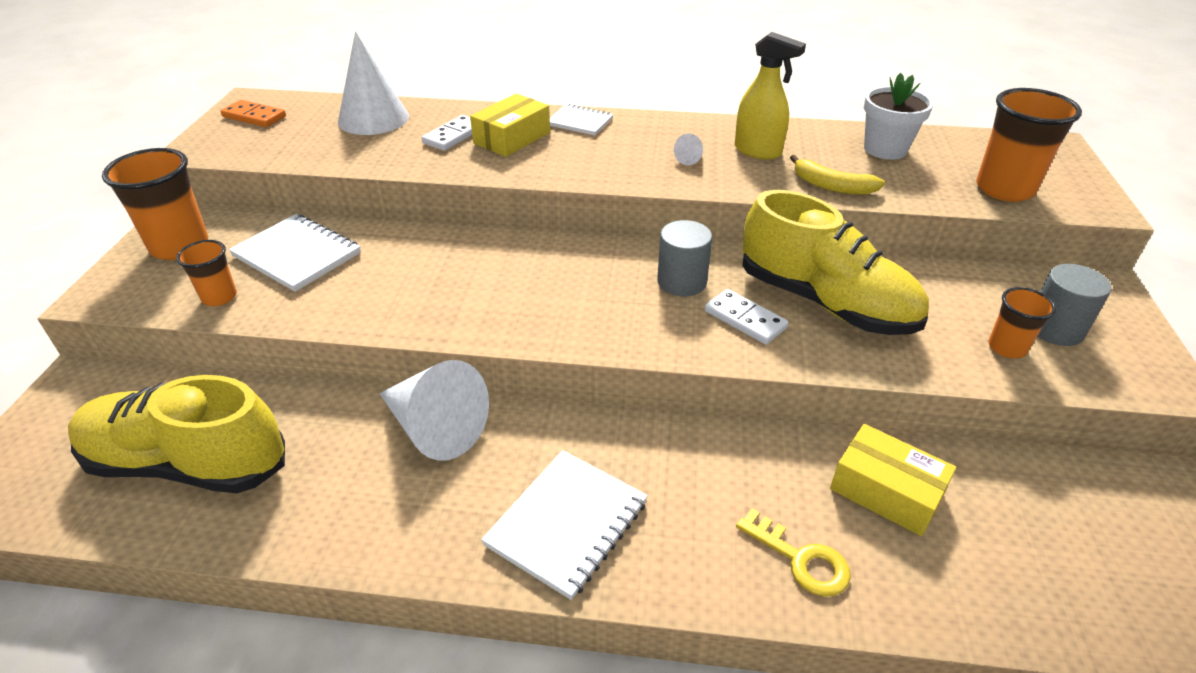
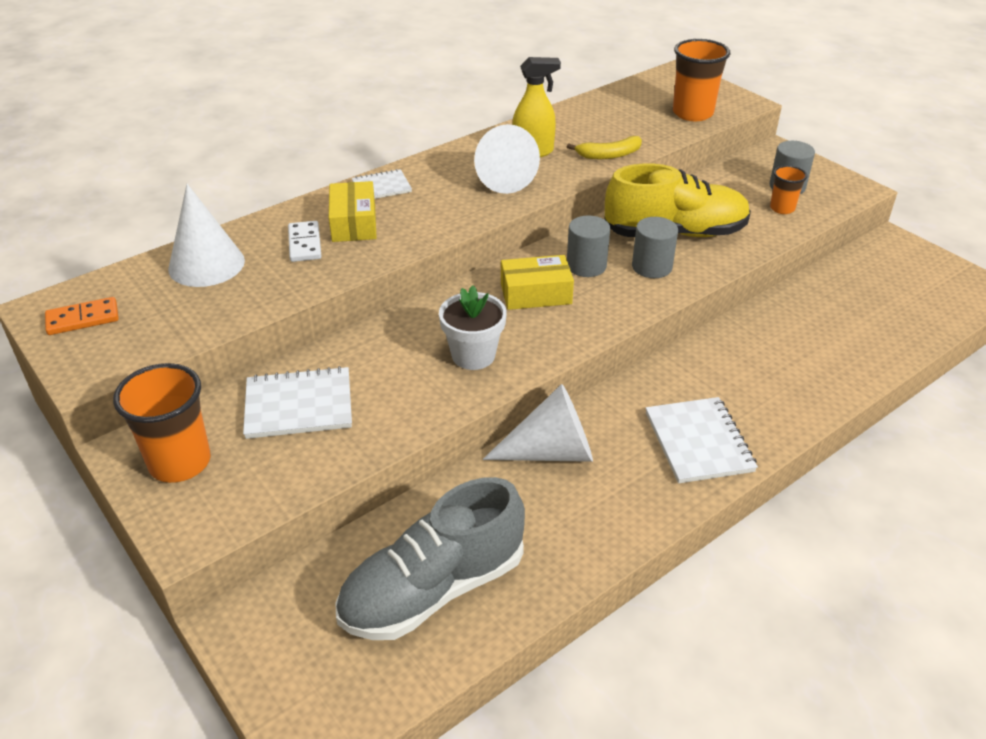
camera: 45 degrees left, 0 degrees up
yellow shoe [68,375,285,493] -> grey shoe [335,477,525,640]
orange cup [176,240,237,306] -> none
white cone [674,133,703,165] -> white cone [474,124,540,194], size x2.49
white domino [705,289,788,345] -> grey cylinder [632,217,678,278]
yellow key [736,508,851,597] -> none
yellow box [830,424,956,536] -> yellow box moved to [501,255,574,310]
white flower pot [864,73,933,160] -> white flower pot moved to [439,285,507,370]

